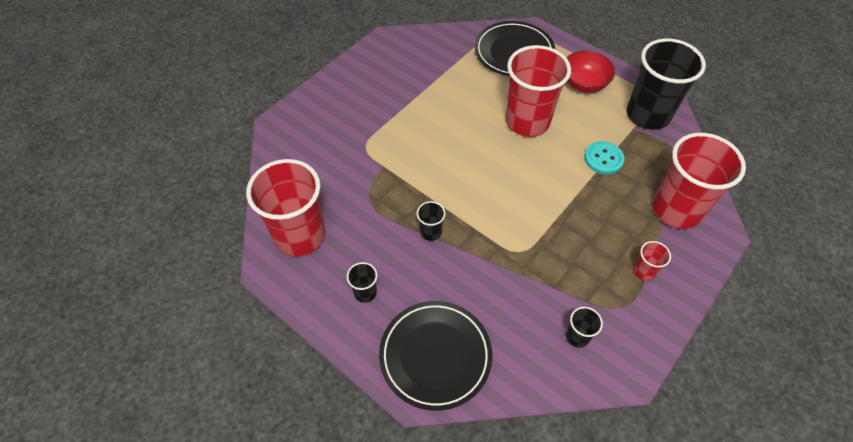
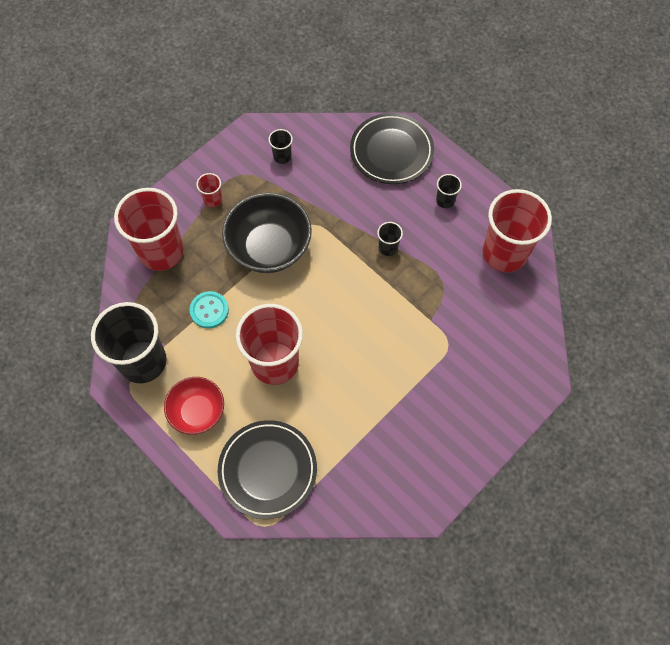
camera: 175 degrees left, 10 degrees up
none -> black bowl [222,193,312,273]

